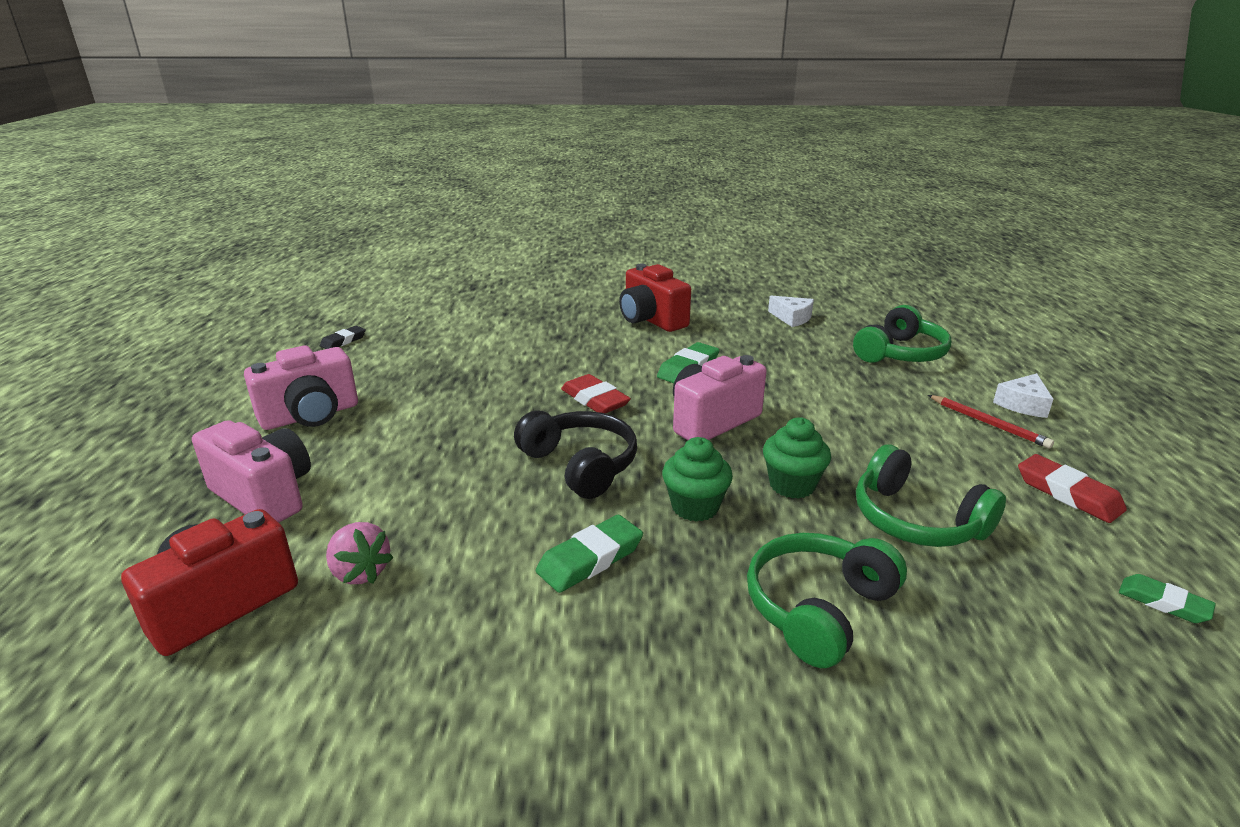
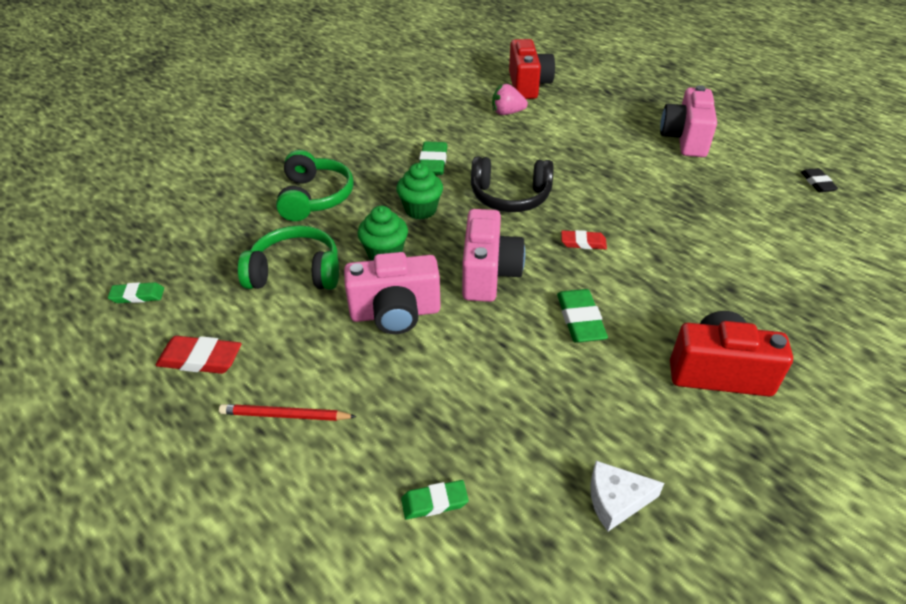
camera: 135 degrees right, 15 degrees up
pink camera [192,420,311,523] -> pink camera moved to [344,252,441,334]
red eraser [561,374,631,413] -> red eraser [561,230,607,249], size x0.66
green headphones [853,305,951,363] -> green eraser [401,480,469,519]
white cheese [993,373,1053,418] -> none

